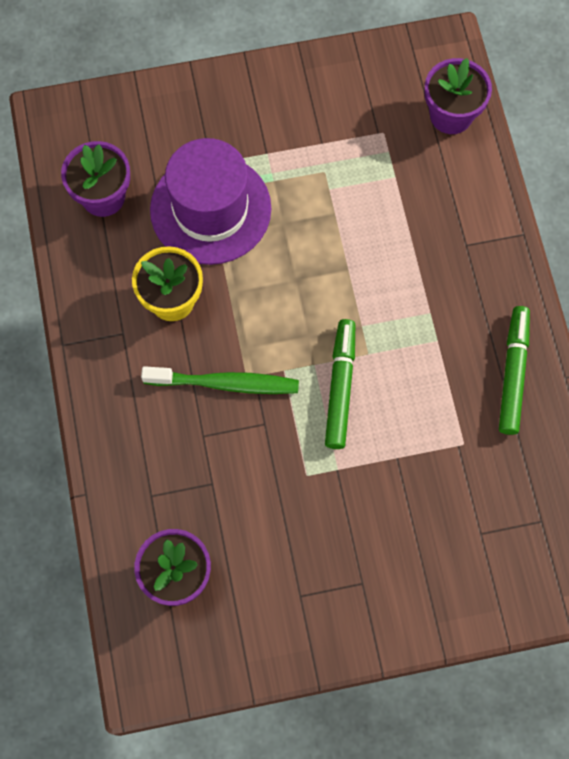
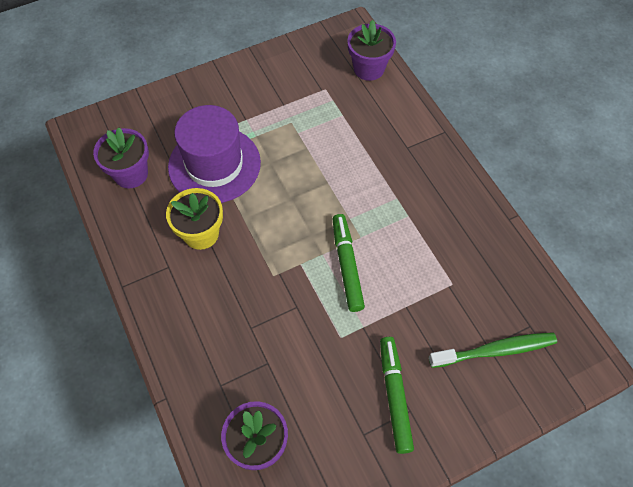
camera: 15 degrees left, 10 degrees down
green toothbrush [141,366,299,394] -> green toothbrush moved to [429,332,557,368]
green marker [499,306,530,435] -> green marker moved to [380,337,414,454]

